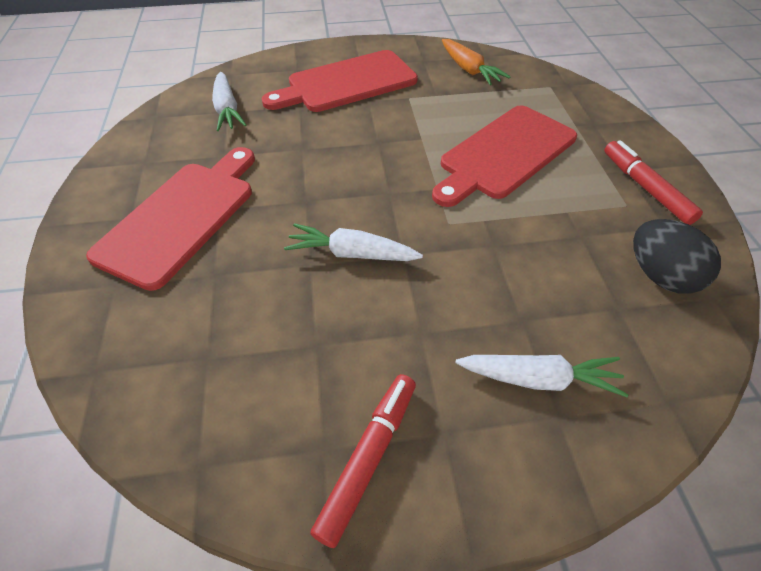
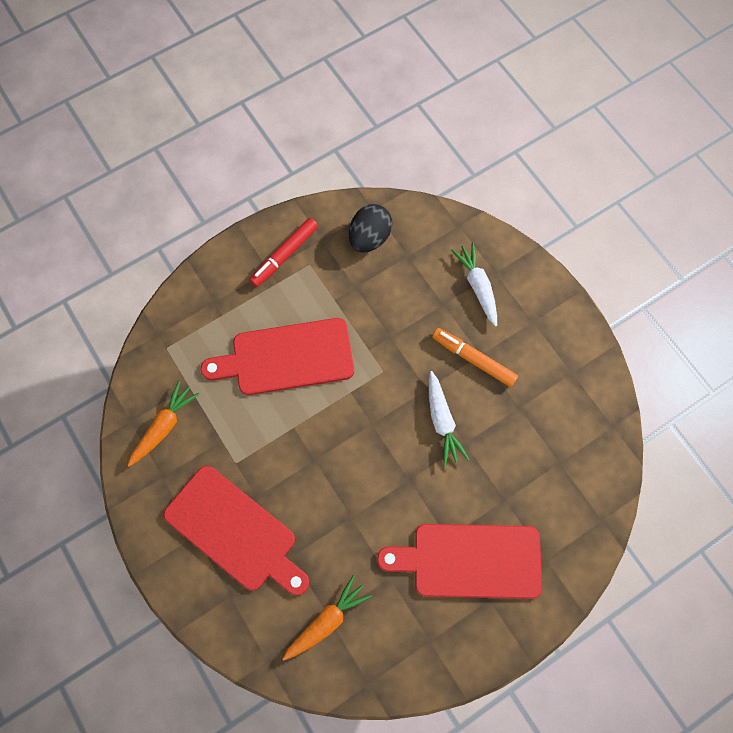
camera: 115 degrees left, 20 degrees up
white carrot [212,72,247,131] -> orange carrot [282,575,372,660]
red marker [310,374,416,548] -> none
red cutting board [432,105,577,207] -> red cutting board turned 150 degrees clockwise [201,318,354,395]
none -> orange marker [432,328,518,387]

